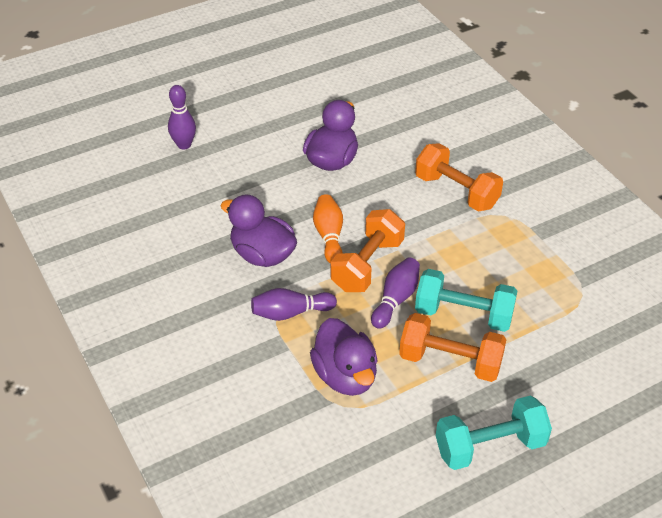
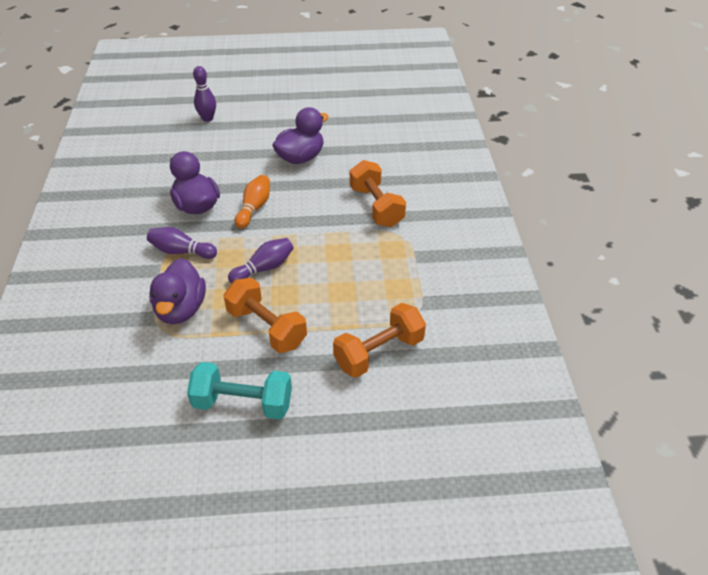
camera: 25 degrees right, 0 degrees up
orange dumbbell [331,209,405,292] -> orange dumbbell moved to [333,303,426,378]
turquoise dumbbell [415,269,517,332] -> none

